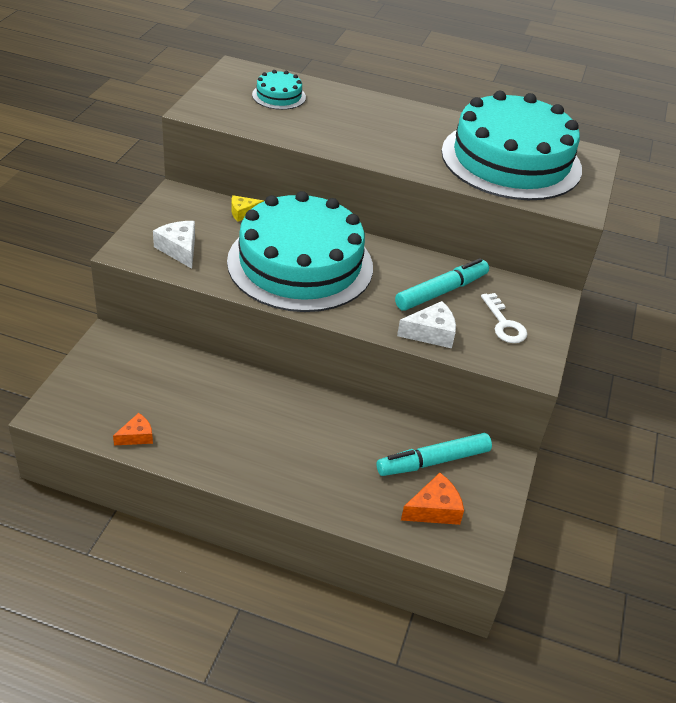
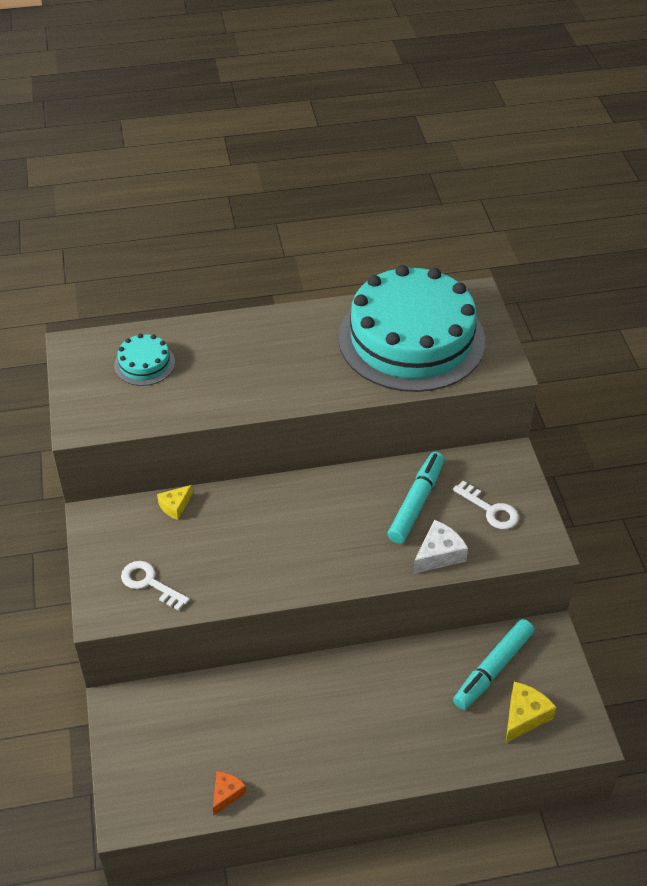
camera: 25 degrees left, 5 degrees up
white cheese [153,221,195,269] -> white key [121,561,190,611]
turquoise cake [227,191,373,312] -> none
orange cheese [401,473,464,525] -> yellow cheese [506,682,556,743]

